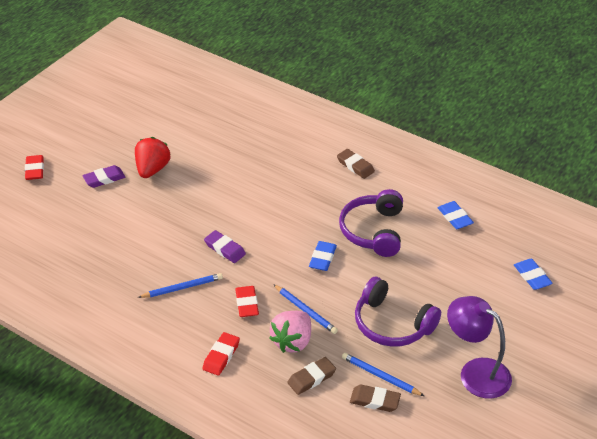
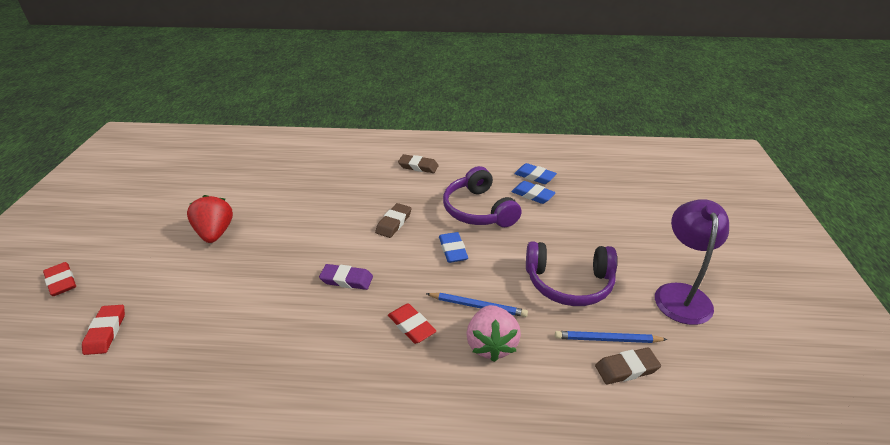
camera: 30 degrees left, 5 degrees down
purple eraser [83,165,125,188] -> none
blue pencil [138,273,223,298] -> none
red eraser [202,332,240,376] -> red eraser moved to [82,305,125,355]
brown eraser [287,357,336,395] -> brown eraser moved to [375,203,412,238]
purple lamp [447,296,512,399] -> purple lamp turned 90 degrees clockwise [655,199,729,325]
blue eraser [514,259,553,290] -> blue eraser moved to [511,181,556,204]

